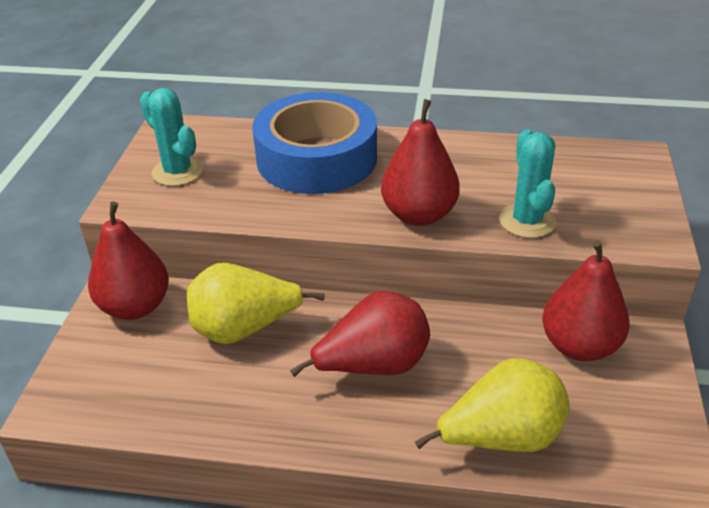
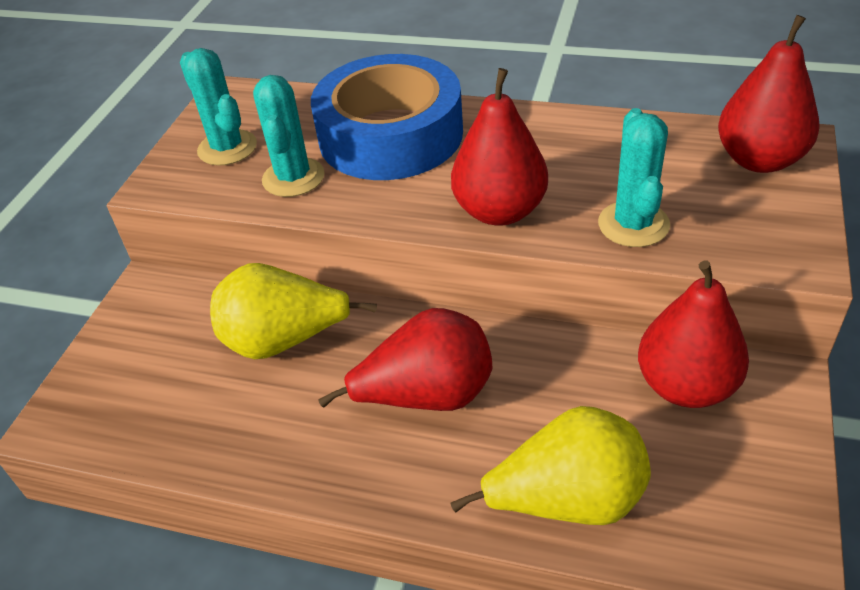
camera: 10 degrees right, 5 degrees up
red pear [88,202,169,320] -> red pear moved to [718,15,820,173]
none -> turquoise cactus [253,75,325,197]

